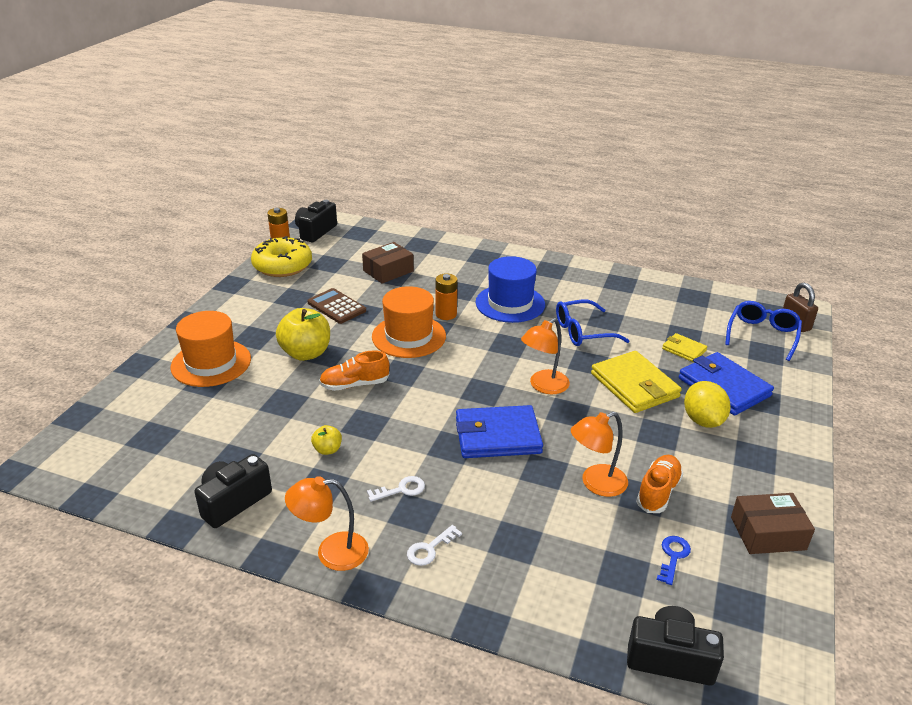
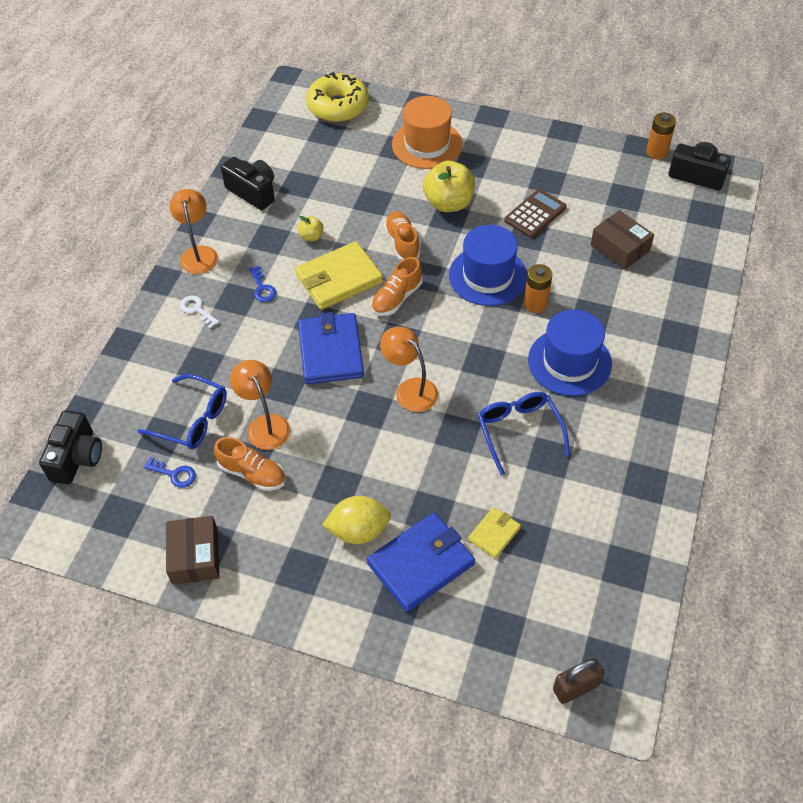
camera: 90 degrees right, 20 degrees up
yellow donut [251,236,312,277] -> yellow donut moved to [306,72,369,122]
white key [367,476,425,502] -> blue key [249,265,276,302]
orange hat [372,286,446,358] -> blue hat [449,225,527,306]
yellow wallet [591,351,682,413] -> yellow wallet moved to [295,241,383,310]
blue glasses [725,301,802,361] -> blue glasses moved to [137,374,227,449]
none -> orange shoe [371,257,423,316]

